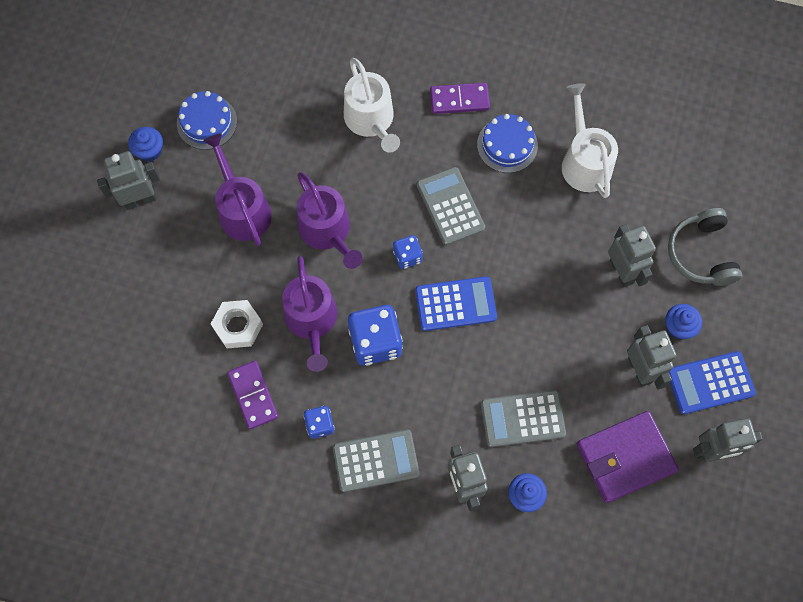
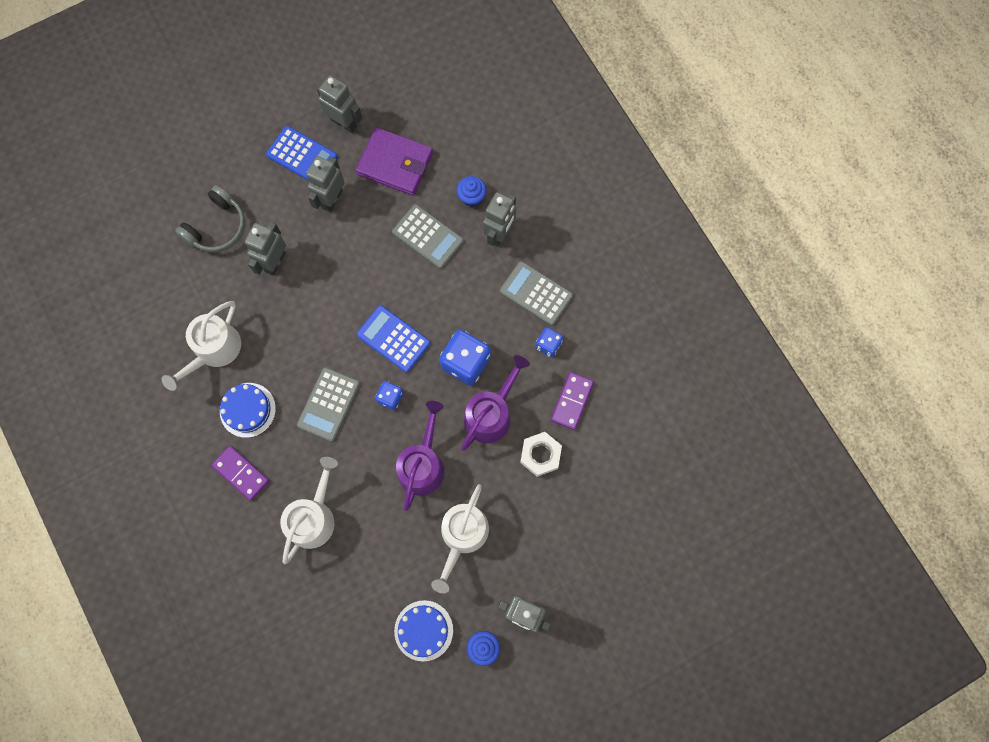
camera: 135 degrees left, 5 degrees up
purple watering can [204,134,272,246] -> white watering can [431,484,489,593]
blue cupcake [666,304,702,339] -> none

